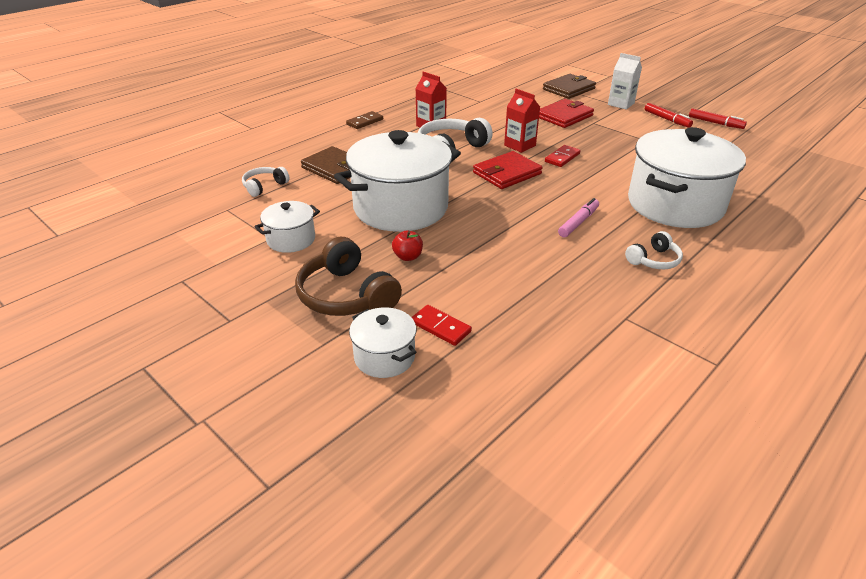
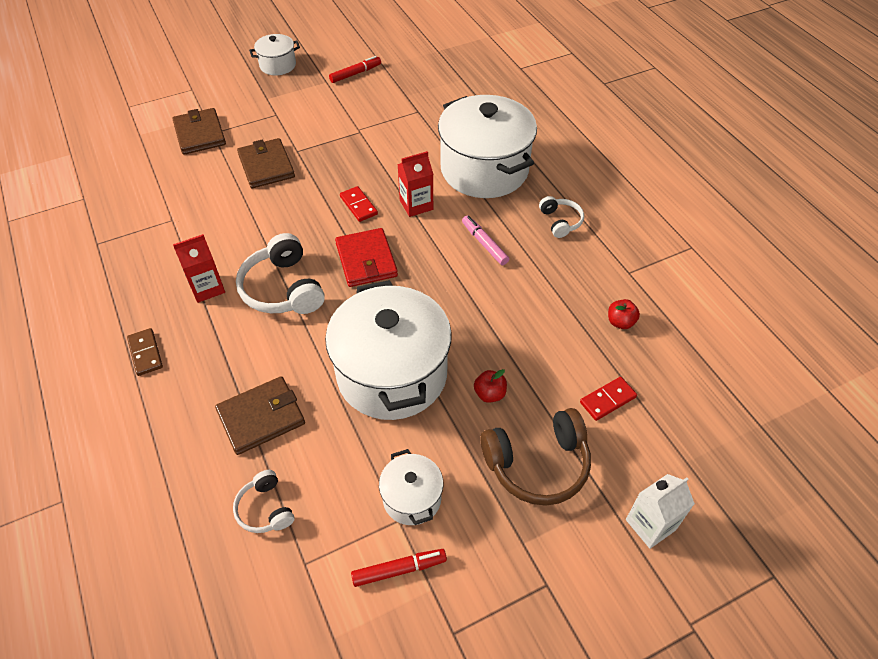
camera: 70 degrees left, 15 degrees up
white pot [349,308,416,378] -> white pot moved to [249,34,300,75]
red carton [504,89,540,153] -> red carton moved to [397,151,433,217]
red wallet [539,99,594,128] -> brown wallet [237,138,295,188]
white carton [608,53,642,110] -> white carton moved to [626,474,695,549]
red marker [645,103,693,128] -> red marker moved to [351,549,447,587]
none -> red apple [608,299,640,329]

